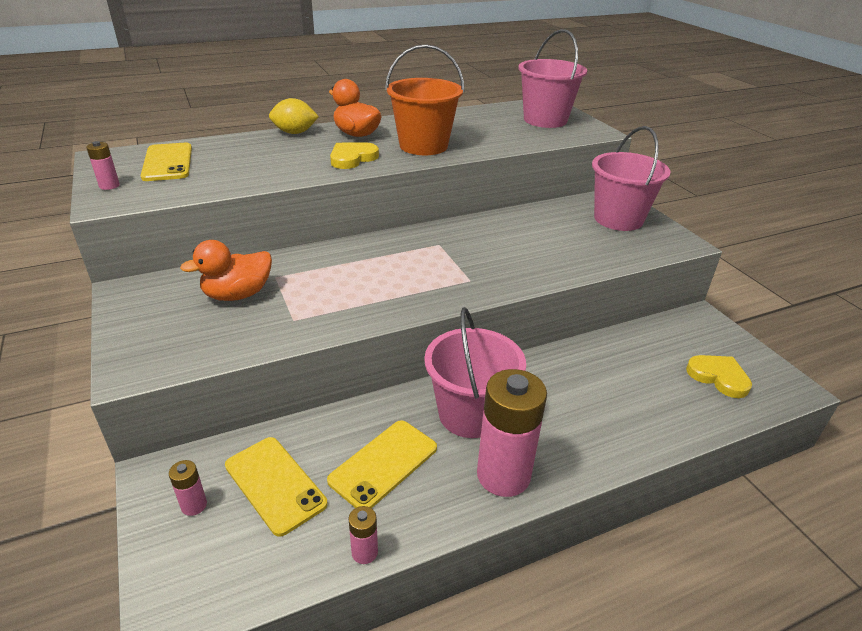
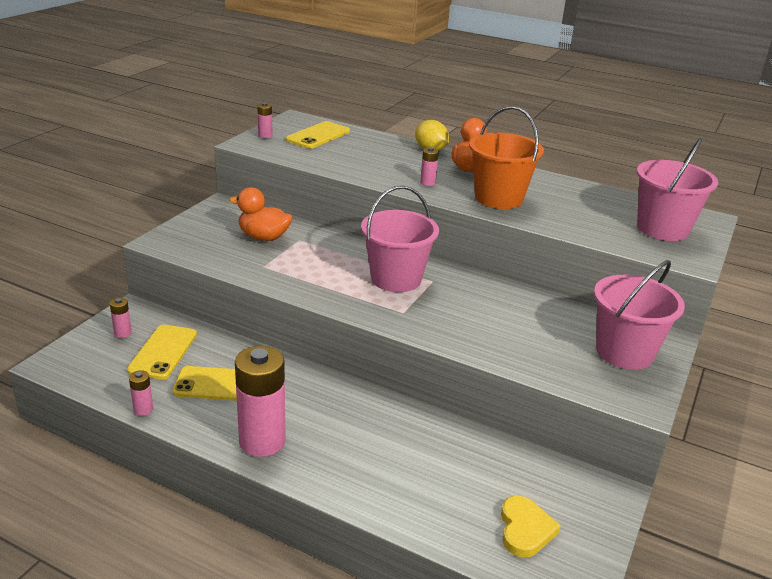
camera: 50 degrees right, 5 degrees down
yellow heart [330,142,379,169] -> pink battery [420,147,439,186]
pink bucket [424,307,526,438] -> pink bucket moved to [361,186,439,292]

